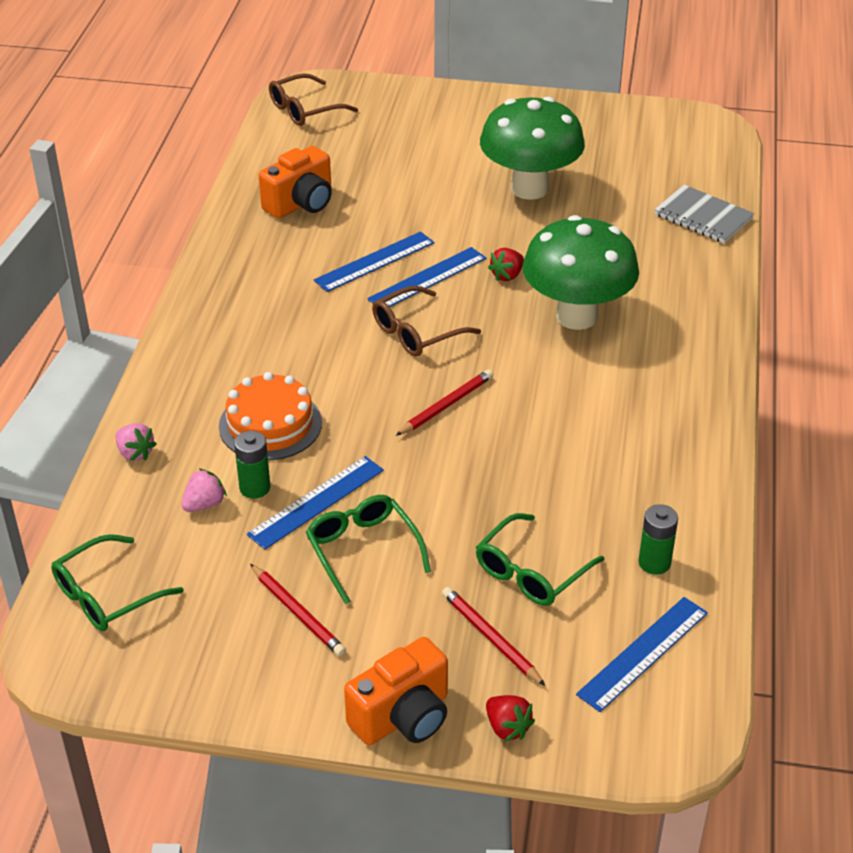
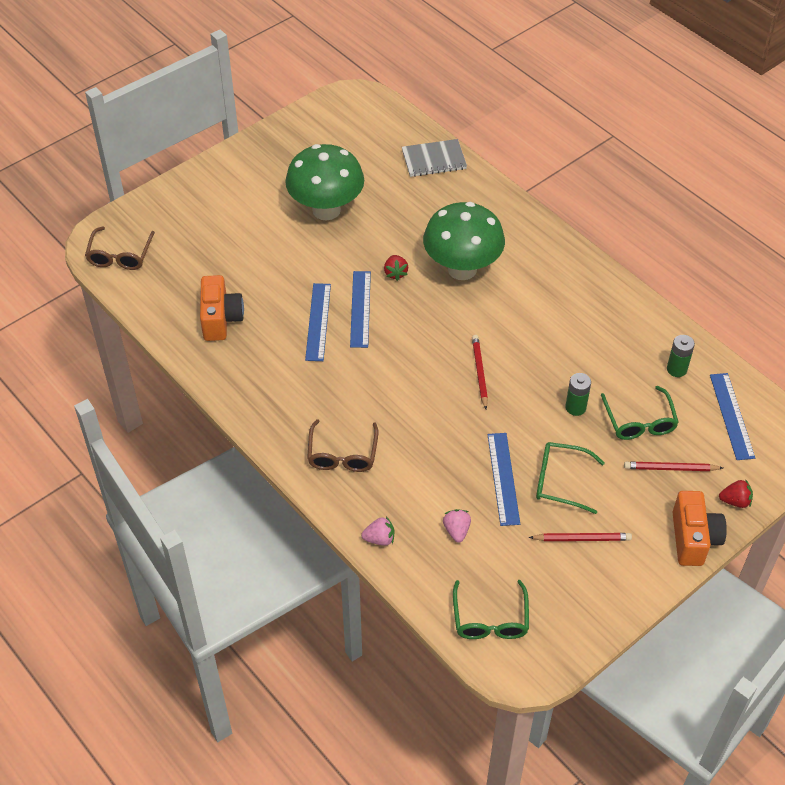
camera: 50 degrees left, 10 degrees up
orange cake [219,372,322,460] -> none
green battery [234,431,270,499] -> green battery moved to [565,373,591,416]
brown glasses [372,286,481,357] -> brown glasses moved to [307,419,378,472]

